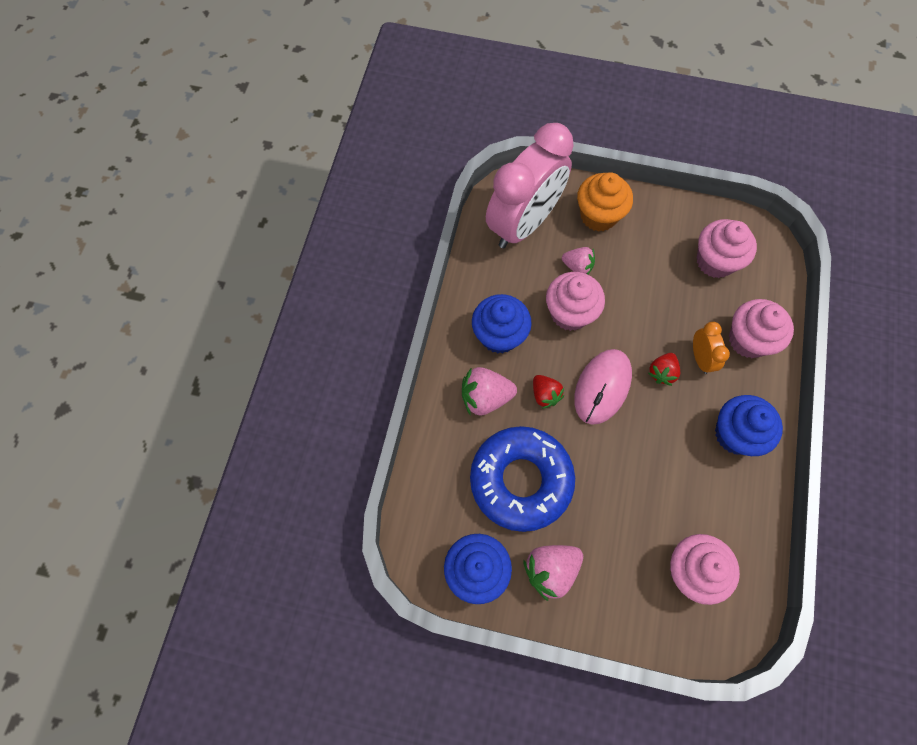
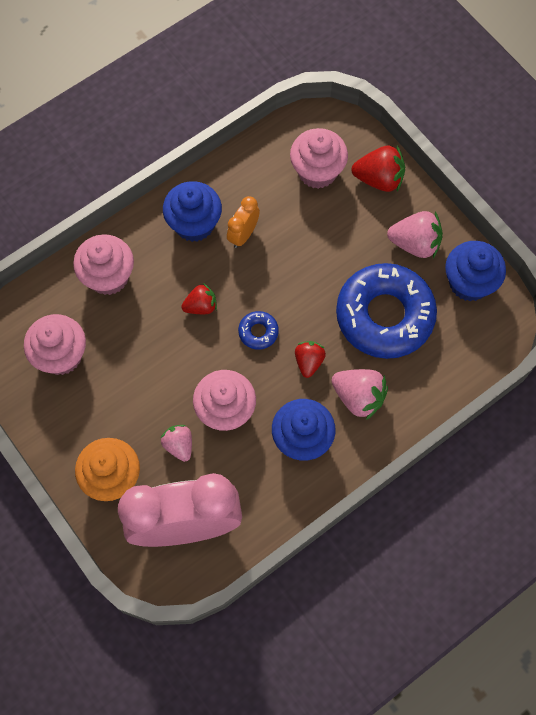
camera: 140 degrees left, 0 degrees up
pink mouse [574,349,632,425] -> blue donut [238,311,279,350]
orange clock [693,322,730,374] -> orange clock moved to [227,196,260,248]
none -> red strawberry [352,146,405,192]

